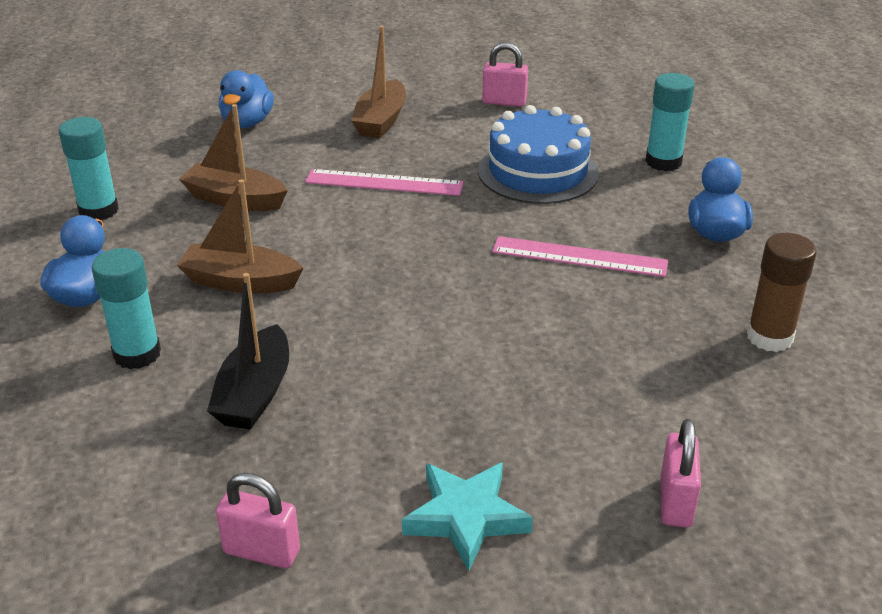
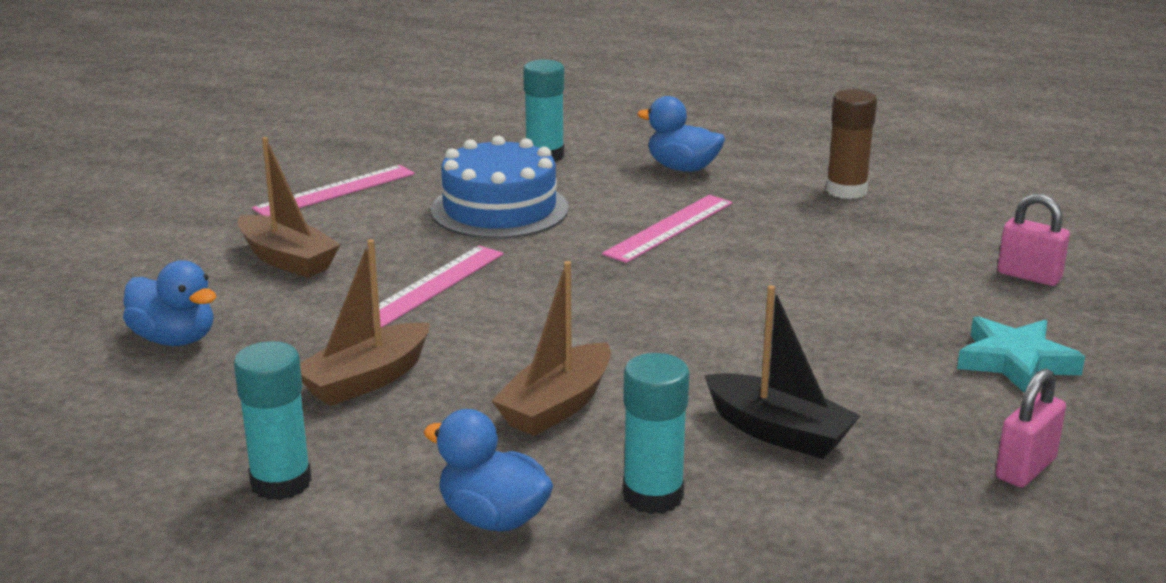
camera: 65 degrees left, 10 degrees down
pink padlock [482,42,528,107] -> pink ruler [252,165,415,216]

